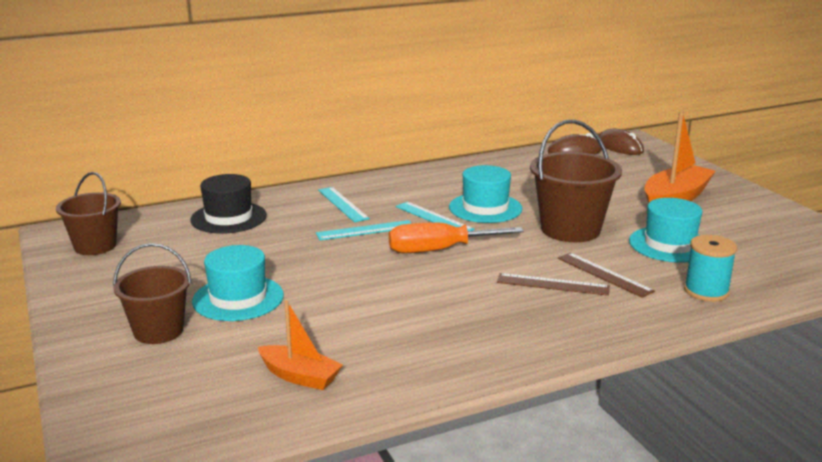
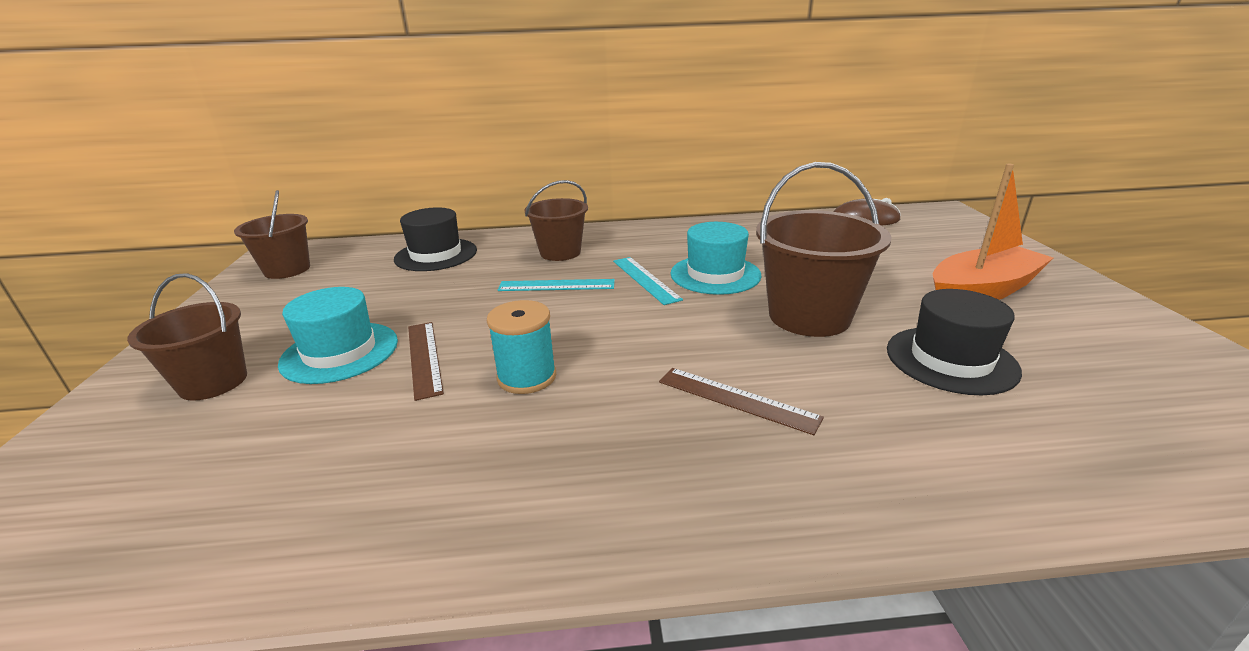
camera: 20 degrees right, 5 degrees up
orange boat [258,300,343,390] -> none
turquoise ruler [318,187,370,222] -> brown bucket [525,180,588,261]
orange screwdriver [389,223,524,253] -> none
brown ruler [558,253,655,298] -> brown ruler moved to [408,322,444,401]
brown mouse [599,129,644,155] -> none
turquoise hat [629,198,703,263] -> black hat [887,289,1022,395]
turquoise spool [684,235,737,302] -> turquoise spool moved to [487,300,556,394]

